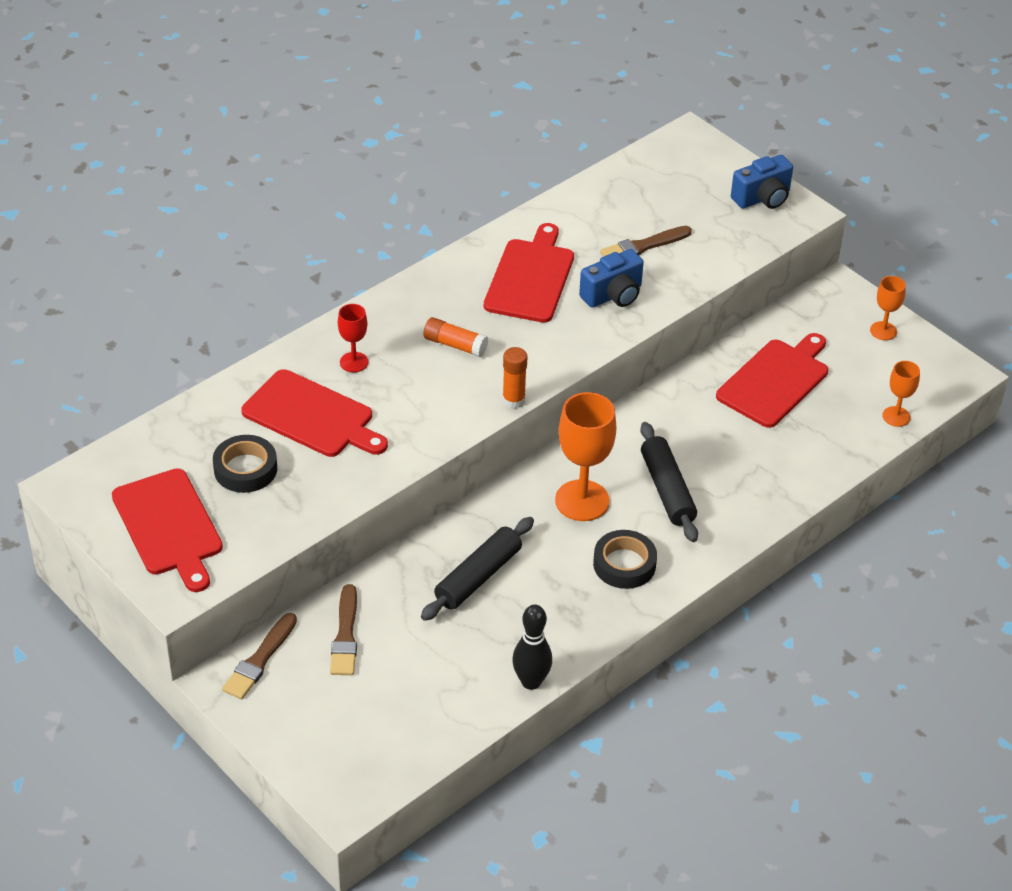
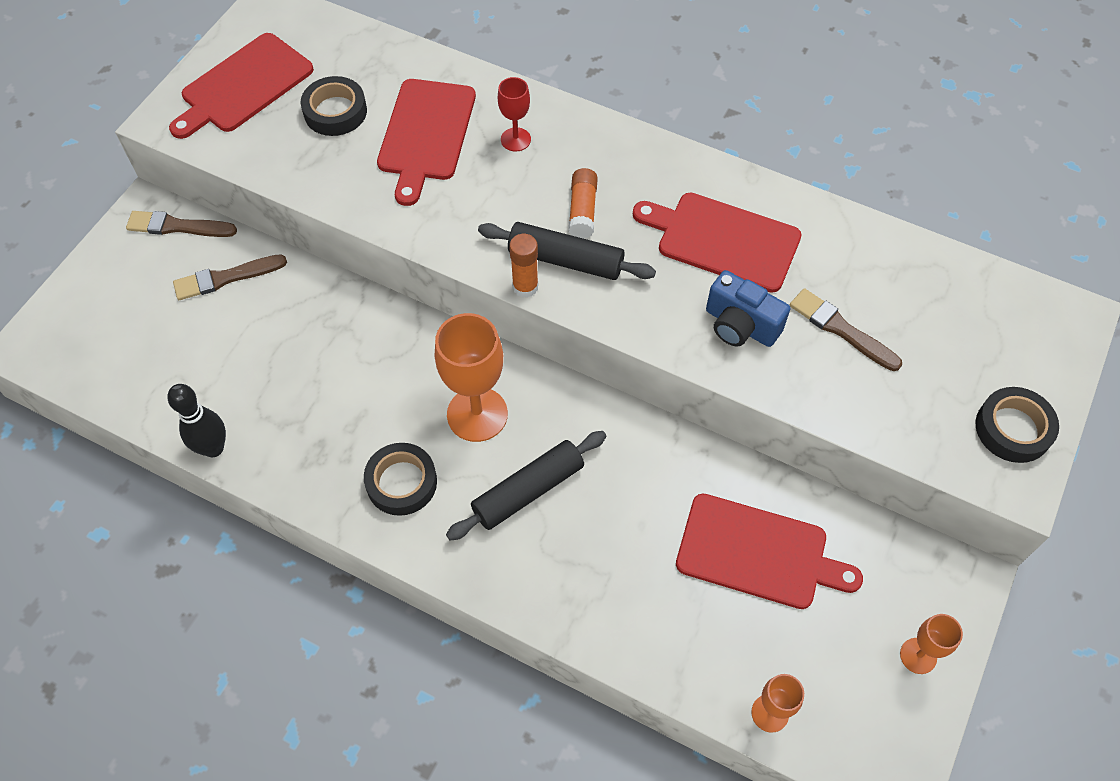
camera: 70 degrees right, 15 degrees up
black rolling pin [421,517,534,621] -> black rolling pin moved to [478,222,656,280]
red cutting board [484,223,574,323] -> red cutting board turned 150 degrees counterclockwise [633,192,802,293]
blue camera [731,155,793,209] -> black tape [975,387,1059,463]

